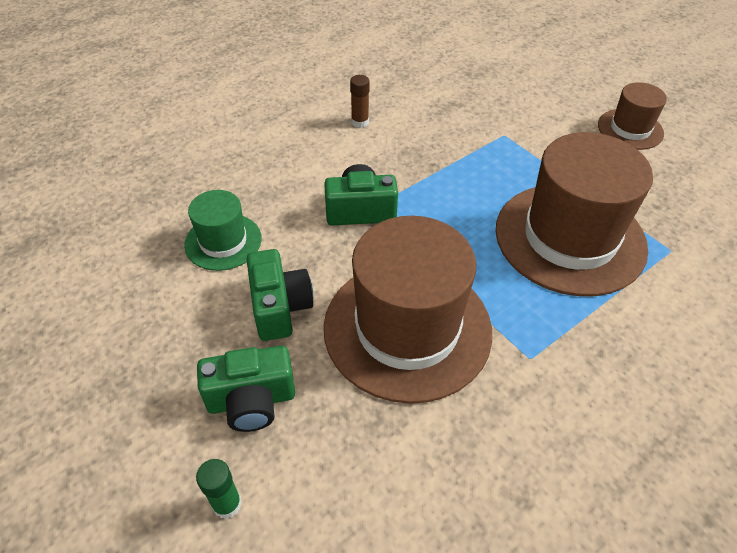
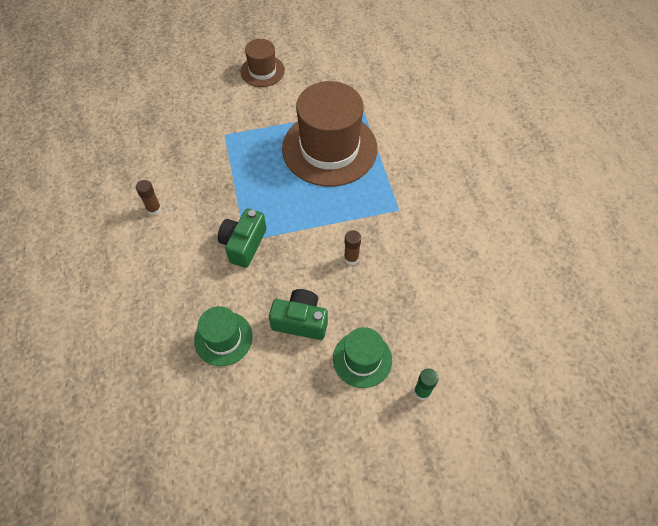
camera: 65 degrees left, 10 degrees up
green camera [197,346,295,432] -> green hat [333,327,392,388]
brown hat [324,216,492,404] -> brown glue stick [344,230,361,265]

